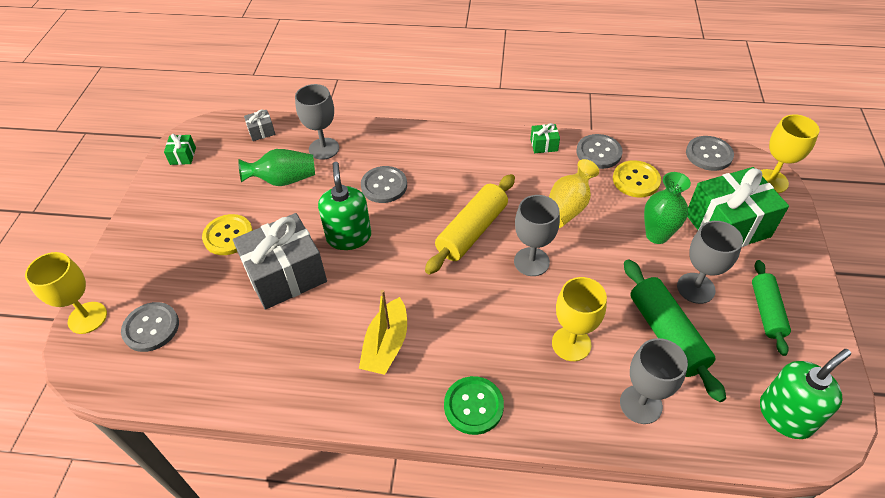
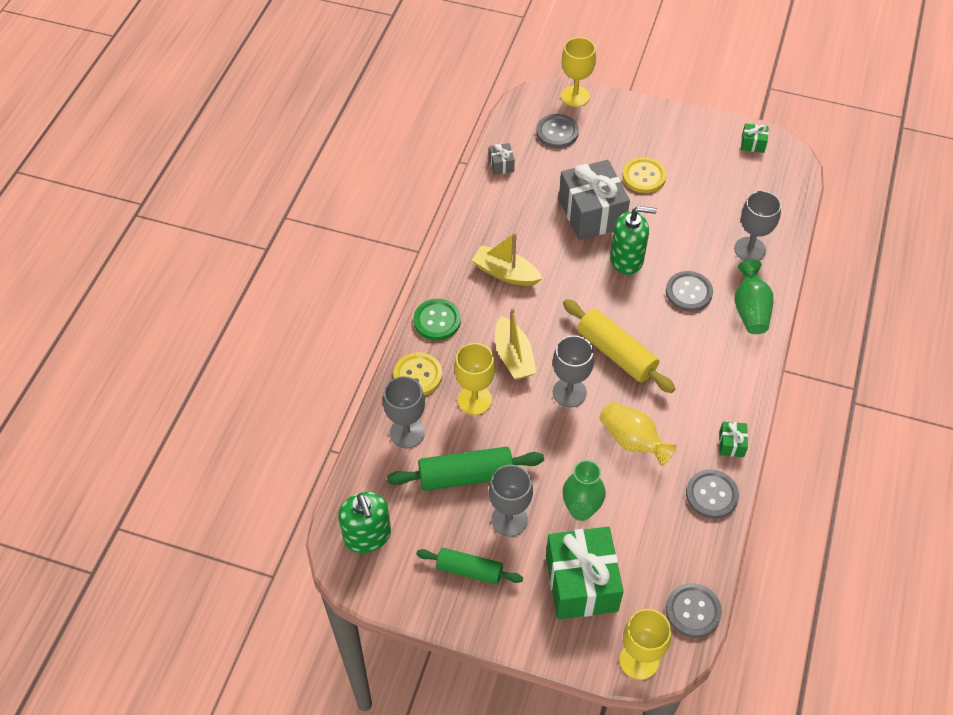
camera: 100 degrees right, 5 degrees up
green vase [238,149,315,186] -> green vase moved to [735,260,773,334]
grey gift [244,109,275,141] -> grey gift moved to [489,143,515,175]
yellow button [613,160,661,198] -> yellow button moved to [394,352,442,395]
none -> yellow boat [495,308,536,380]

